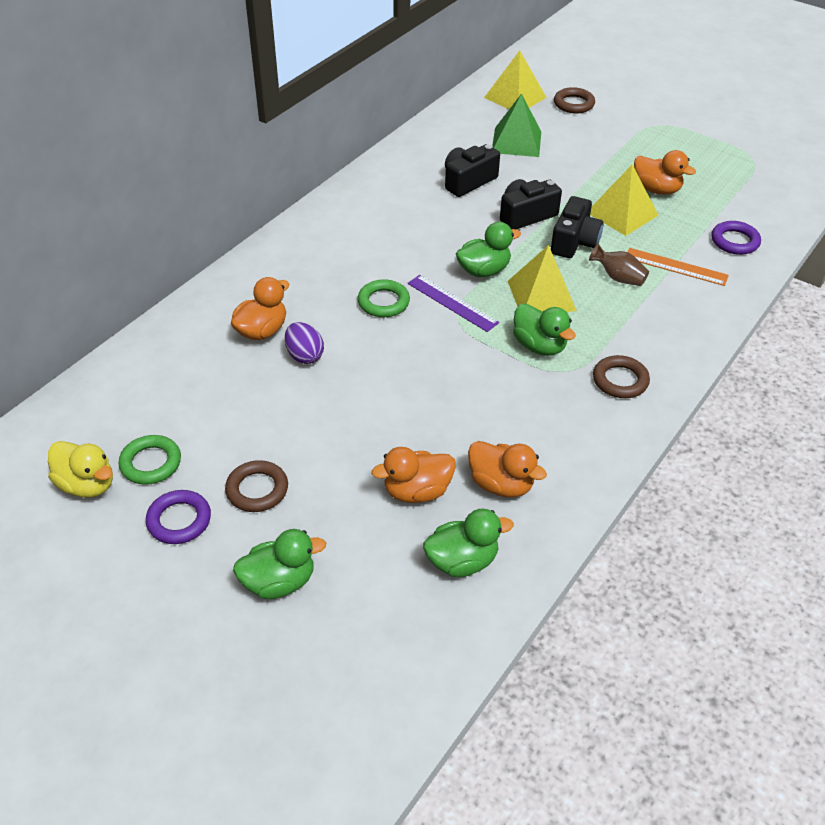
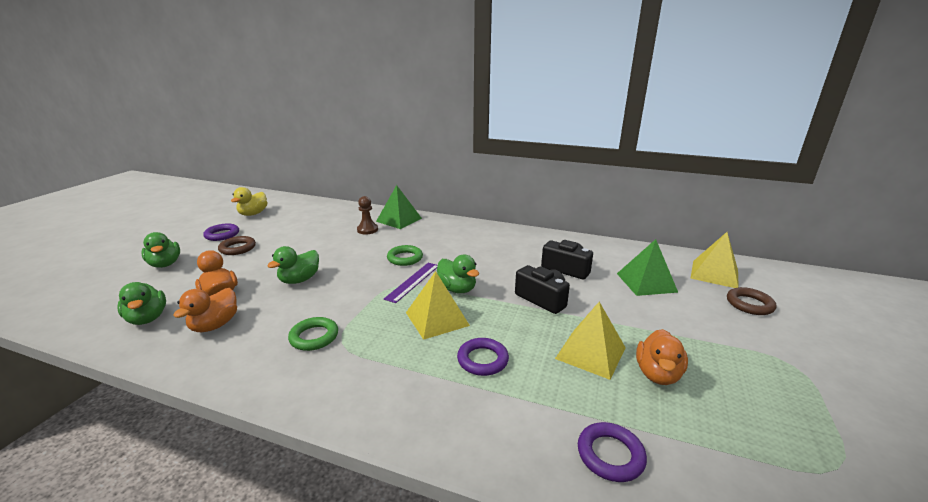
camera: 75 degrees right, 20 degrees down
green ring [119,435,181,485] -> green ring moved to [288,317,338,351]
orange duck [231,277,289,340] -> brown pawn [357,196,378,234]
purple egg [285,322,324,364] -> none
green duck [513,304,576,356] -> green duck moved to [267,246,319,284]
black camera [551,196,604,258] -> none
brown vase [589,244,649,286] -> purple ring [457,338,509,376]
brown ring [593,355,650,398] -> none
orange ruler [627,248,729,286] -> none
none -> green pyramid [376,185,422,229]

